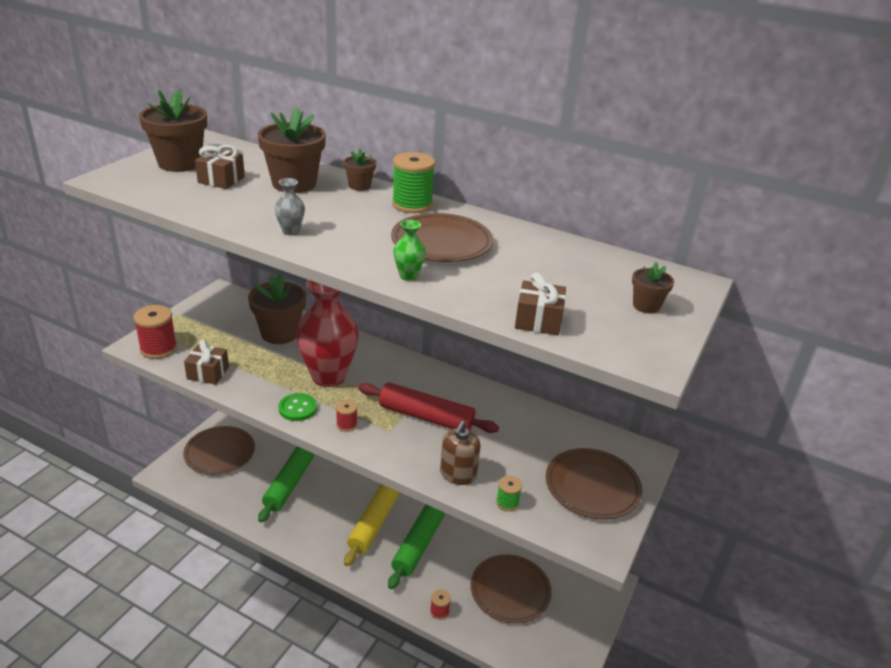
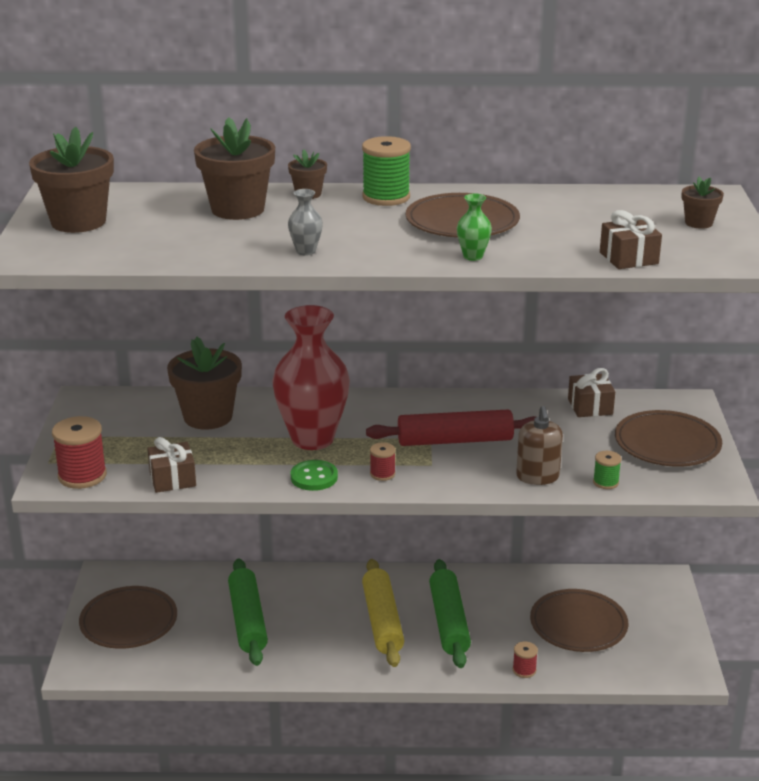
camera: 25 degrees left, 5 degrees down
brown gift [195,145,245,189] -> brown gift moved to [568,368,615,417]

